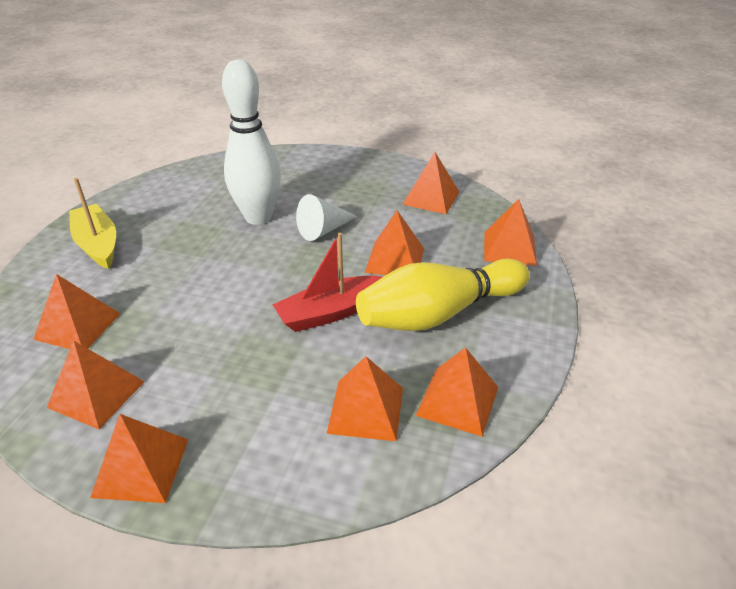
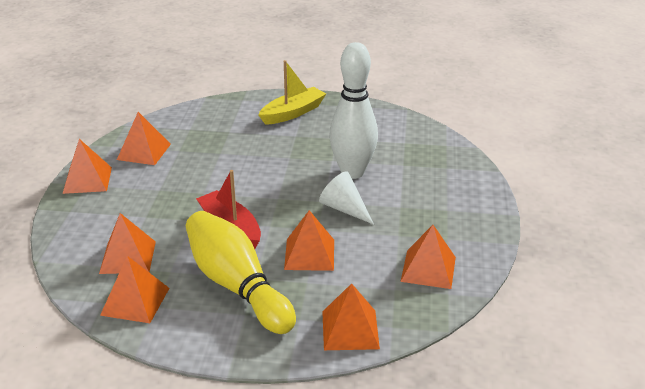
camera: 80 degrees right, 5 degrees down
orange pyramid [33,274,121,349] -> none

